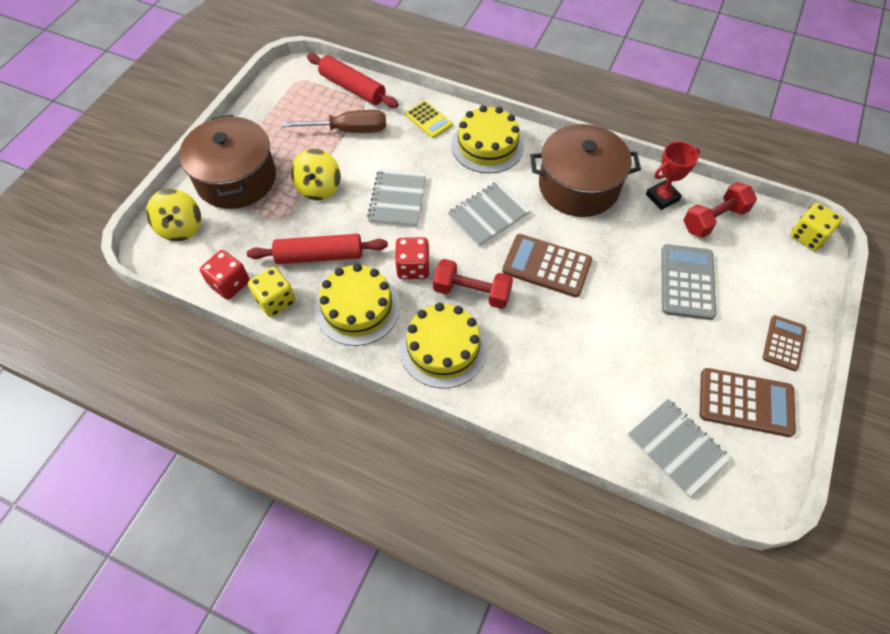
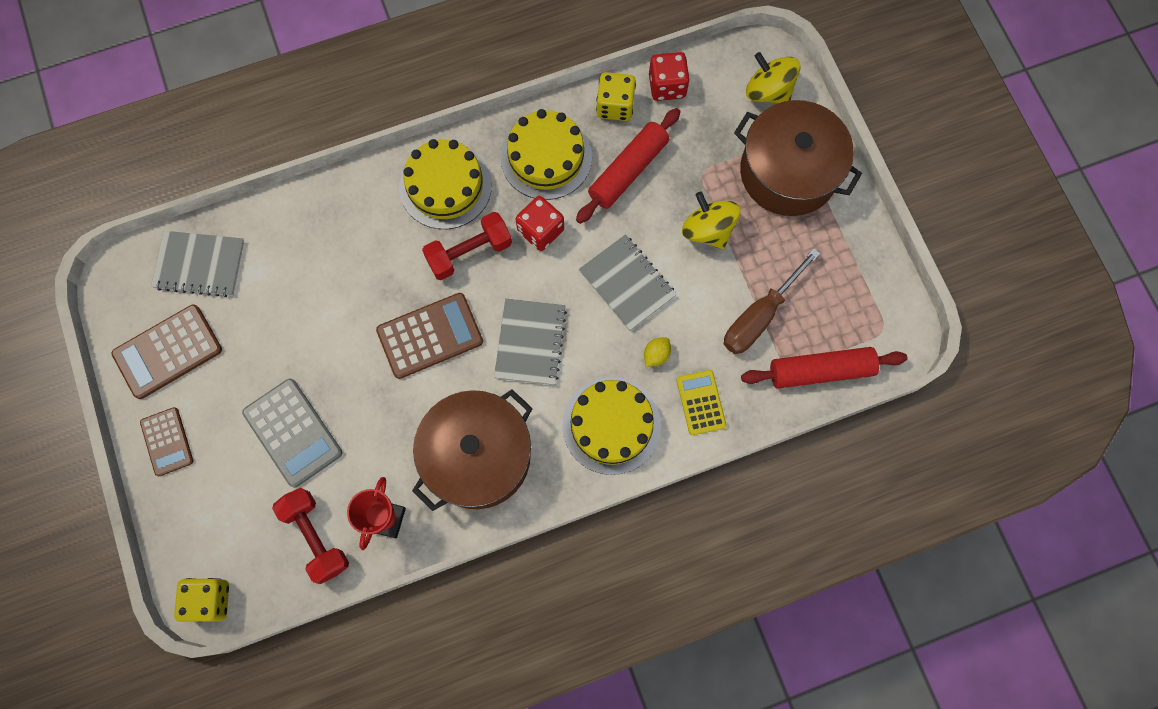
camera: 135 degrees right, 15 degrees up
yellow calculator [405,101,453,138] -> yellow calculator turned 75 degrees clockwise [676,370,727,435]
red dumbbell [683,182,757,238] -> red dumbbell turned 45 degrees counterclockwise [272,488,349,584]
none -> yellow lemon [644,337,671,367]

